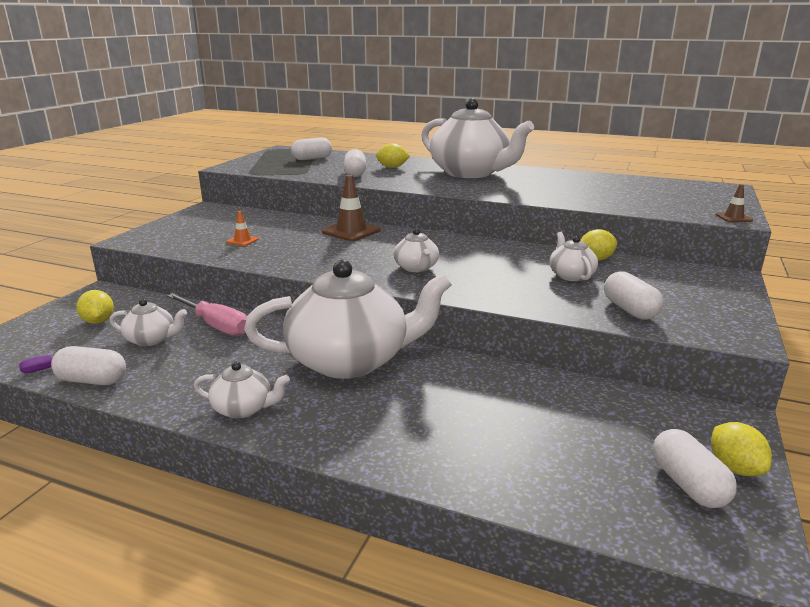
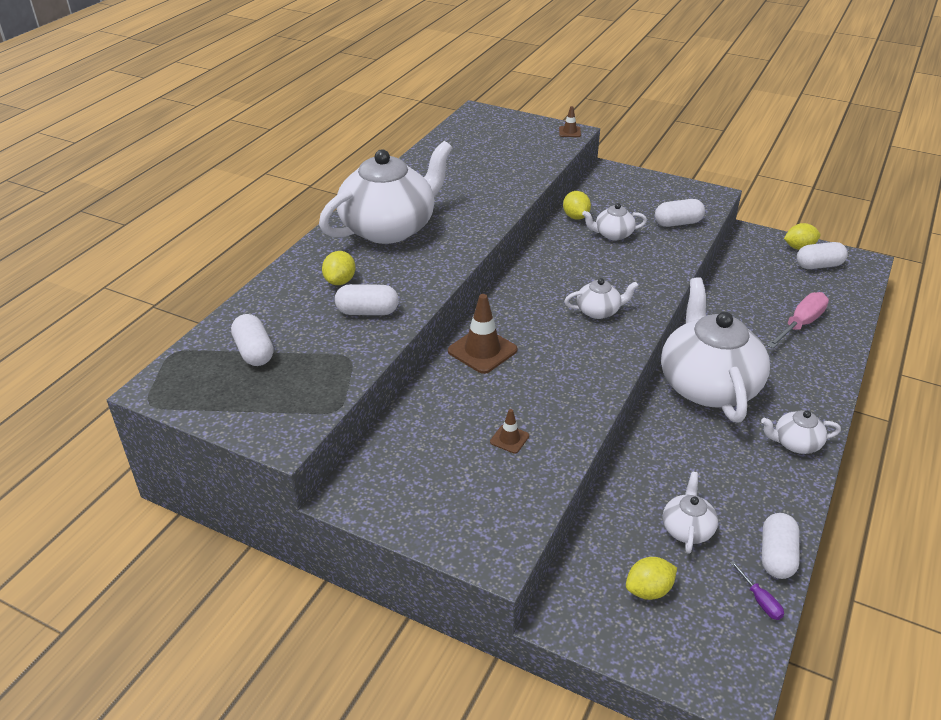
camera: 85 degrees left, 15 degrees up
pink screwdriver [167,293,247,336] -> pink screwdriver moved to [767,292,829,348]
white teapot [194,361,290,418] -> white teapot turned 105 degrees counterclockwise [761,410,841,454]
orange traffic cone [226,211,259,246] -> brown traffic cone [490,409,529,454]

